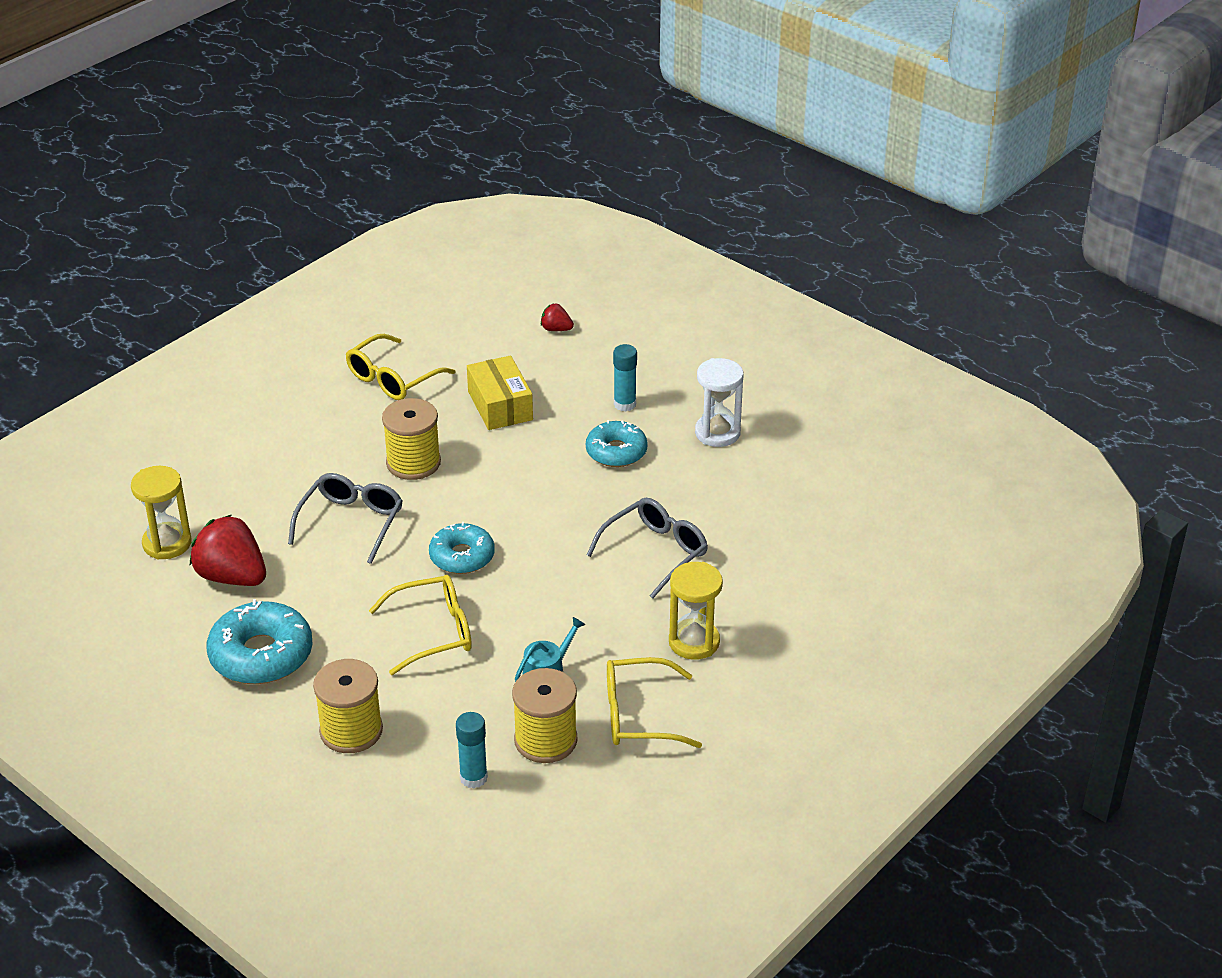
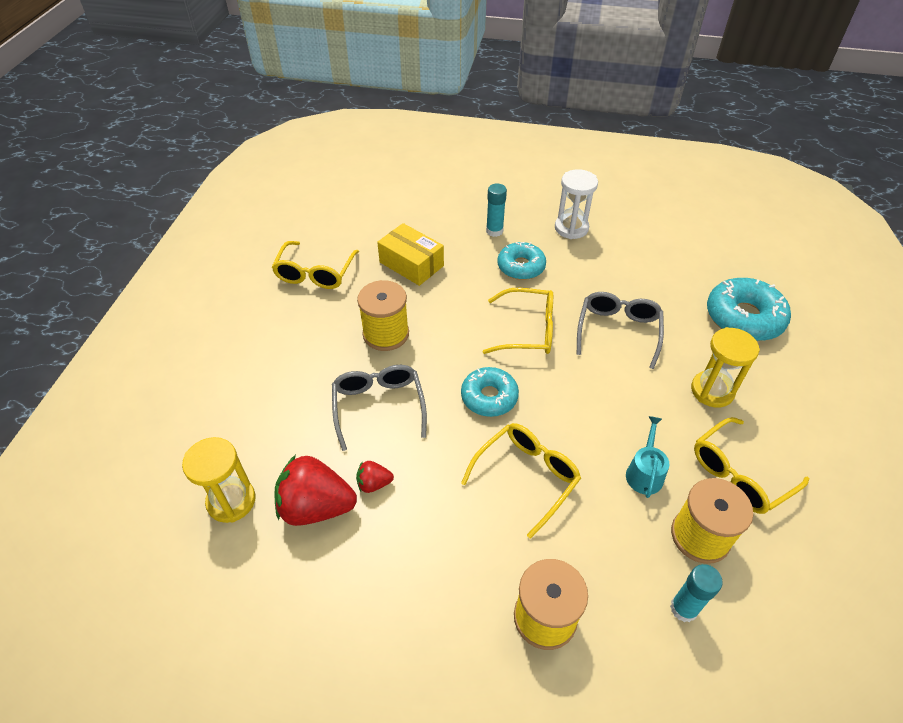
camera: 30 degrees left, 10 degrees up
turquoise donut [207,599,313,684] -> turquoise donut moved to [707,278,791,341]
red strawberry [541,303,574,331] -> red strawberry moved to [356,461,394,493]
none -> yellow glasses [483,288,553,354]

